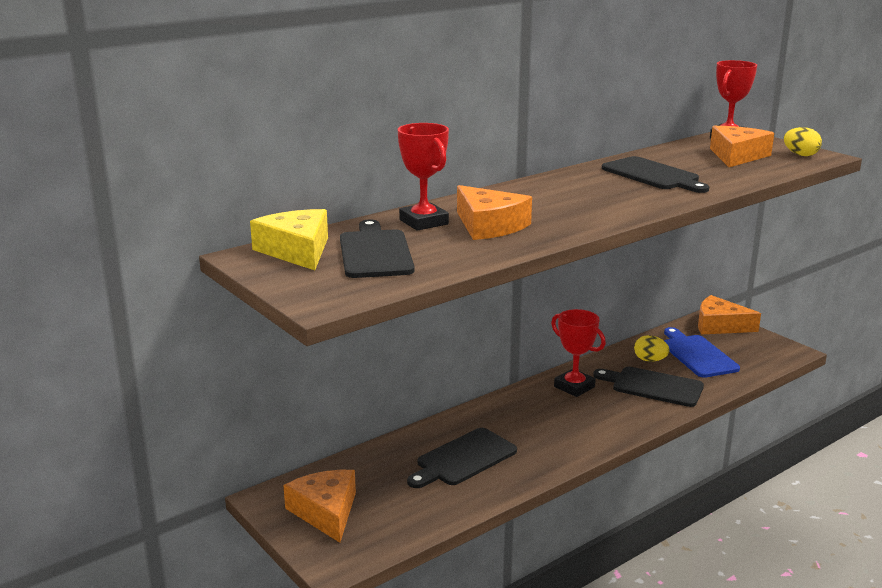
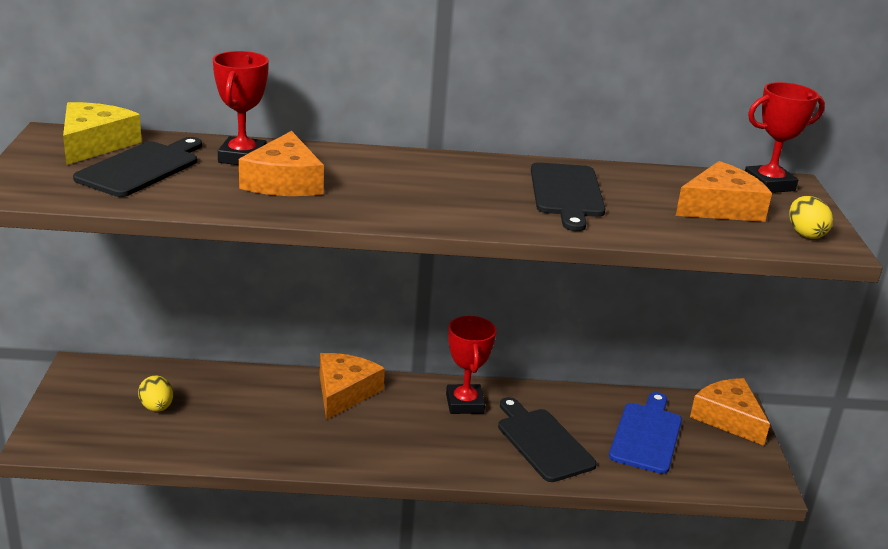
camera: 35 degrees right, 5 degrees up
orange cheese [283,470,356,543] -> orange cheese moved to [320,353,385,420]
black cutting board [407,428,517,488] -> none
yellow egg [634,335,670,362] -> yellow egg moved to [138,376,173,412]

